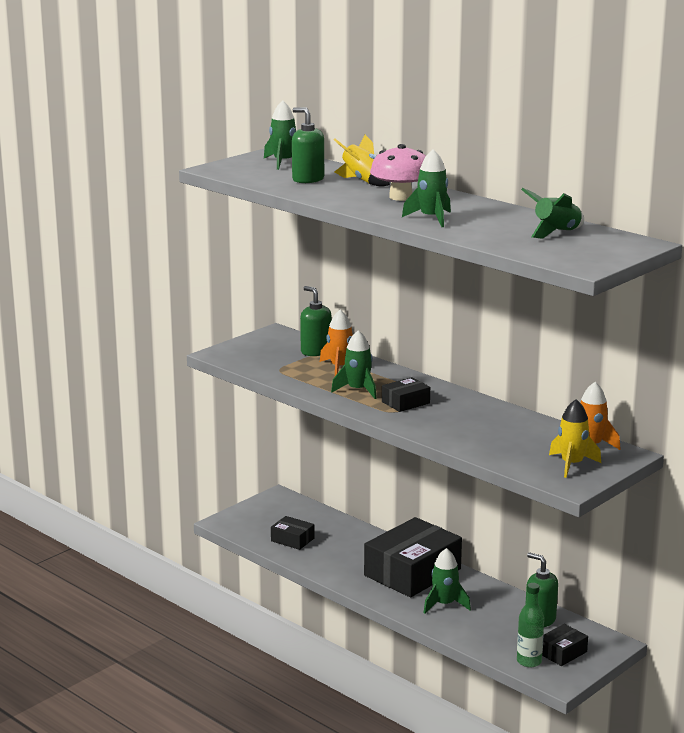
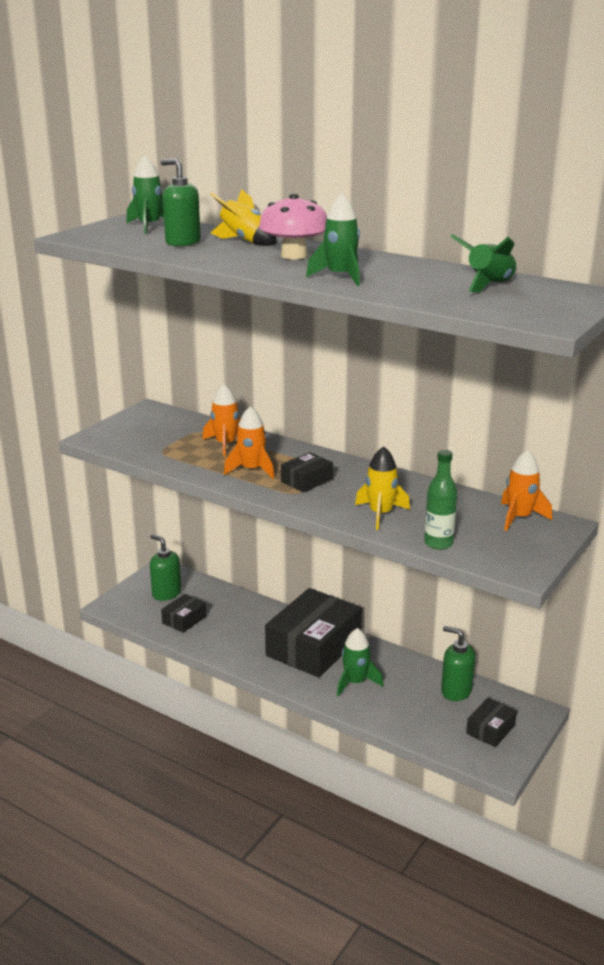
camera: 10 degrees left, 5 degrees up
black box [271,516,315,550] -> black box turned 75 degrees counterclockwise [161,594,206,633]
green soap dispenser [300,286,331,356] -> green soap dispenser moved to [150,534,181,601]
green rocket [331,330,377,399] -> orange rocket [224,406,274,479]
green bottle [517,583,544,667] -> green bottle moved to [424,450,457,550]
yellow rocket [549,399,601,478] -> yellow rocket moved to [355,446,410,530]

